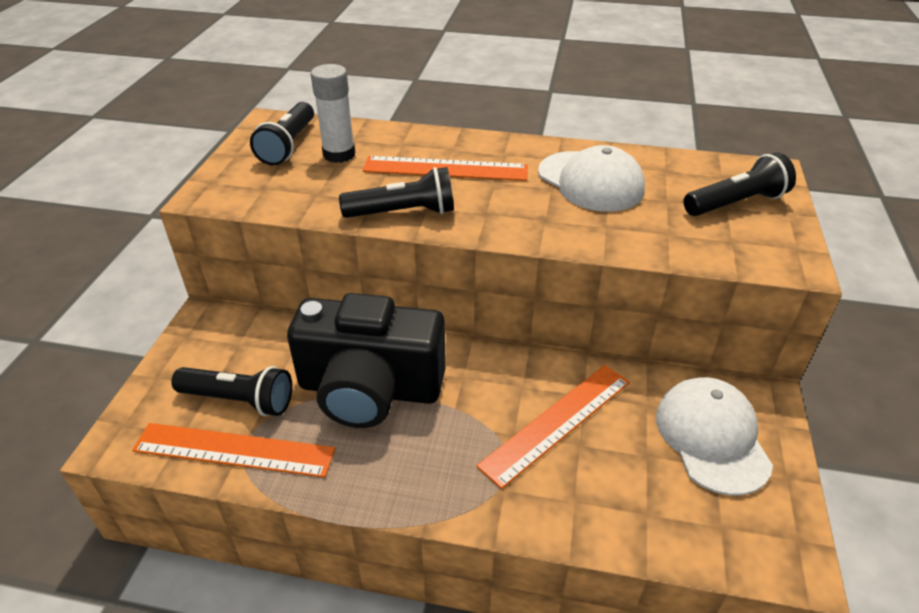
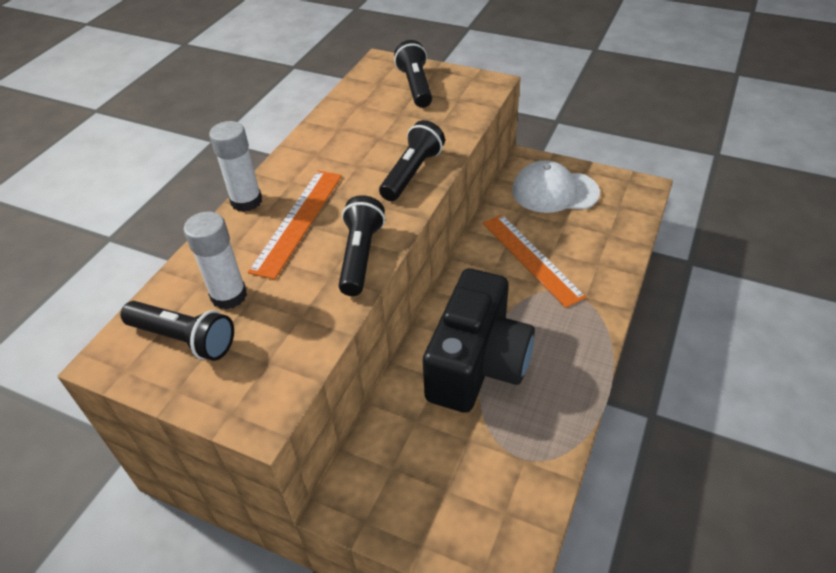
camera: 75 degrees left, 5 degrees up
orange ruler [132,423,336,478] -> none
black flashlight [171,366,292,416] -> black flashlight moved to [379,120,445,201]
white cap [538,145,645,212] -> none
none -> white glue stick [209,121,262,212]

